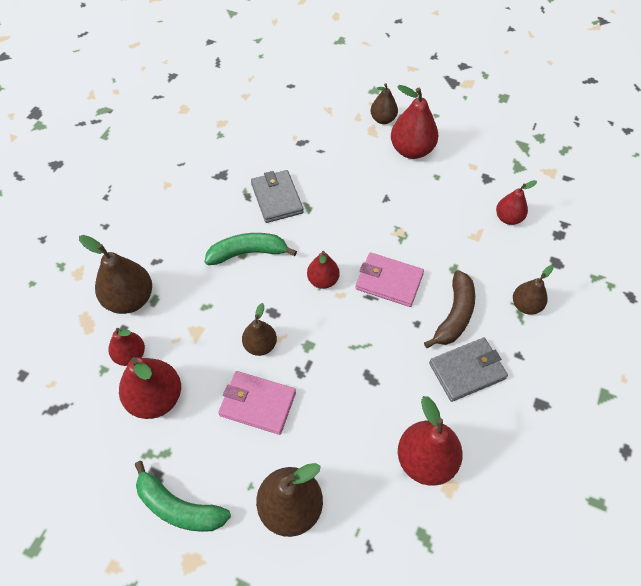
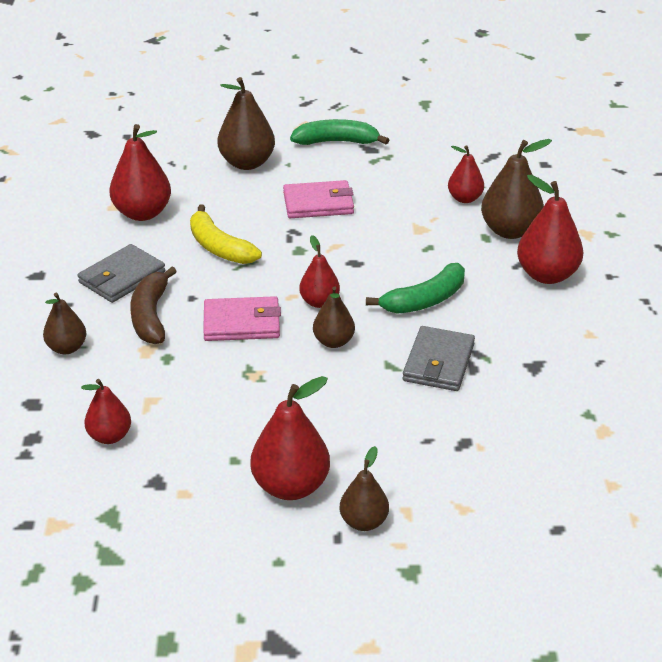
camera: 155 degrees right, 20 degrees down
red pear [119,357,181,419] -> red pear moved to [517,175,583,284]
brown pear [242,303,277,356] -> brown pear moved to [313,286,355,348]
grey wallet [251,170,304,223] -> grey wallet turned 60 degrees clockwise [402,326,475,391]
none -> yellow banana [190,204,262,264]

